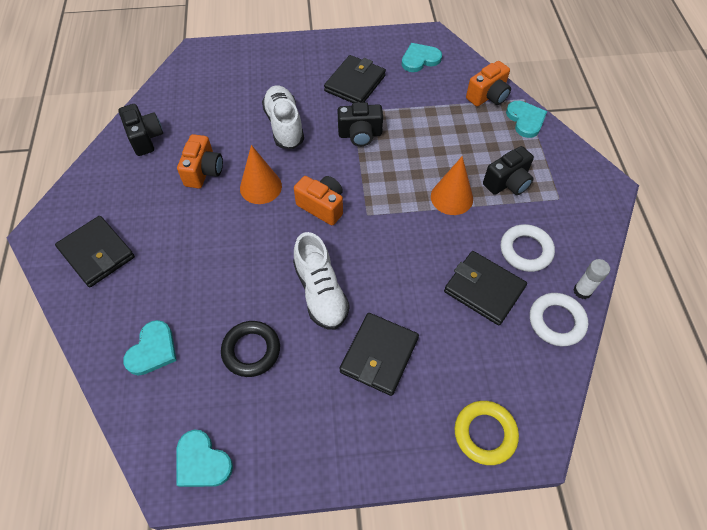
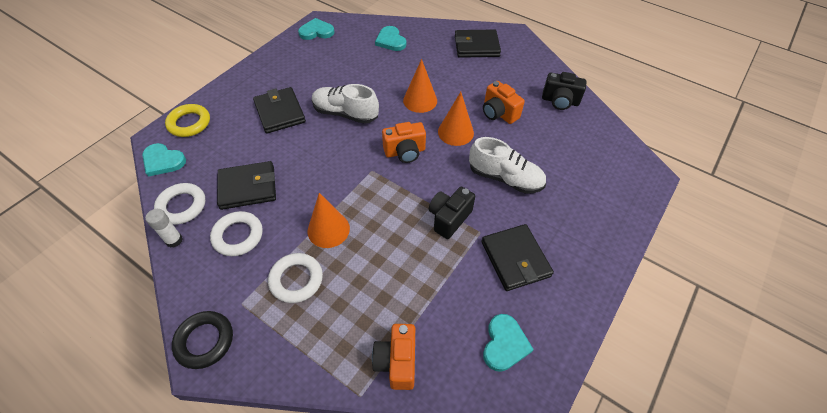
camera: 130 degrees right, 5 degrees down
black ring [221,321,280,377] -> black ring moved to [172,311,233,369]
black camera [483,146,534,195] -> white ring [268,253,323,303]
turquoise heart [506,101,547,138] -> turquoise heart moved to [142,143,186,177]
none -> orange cone [403,59,437,113]

